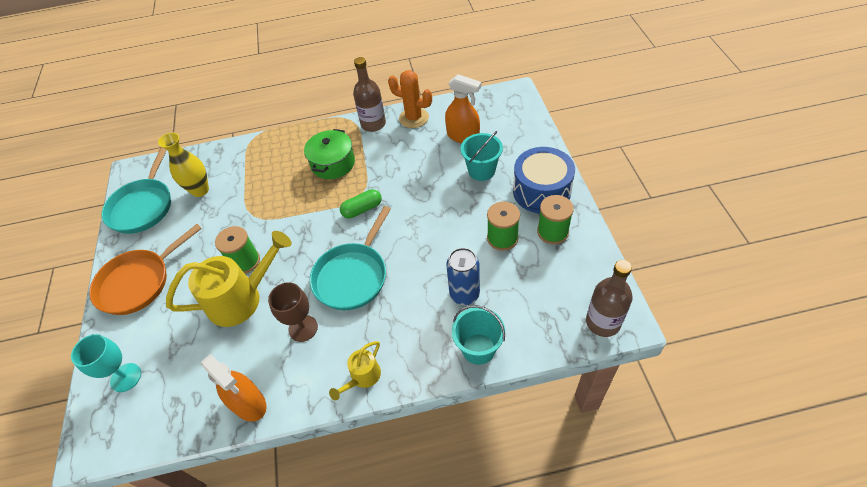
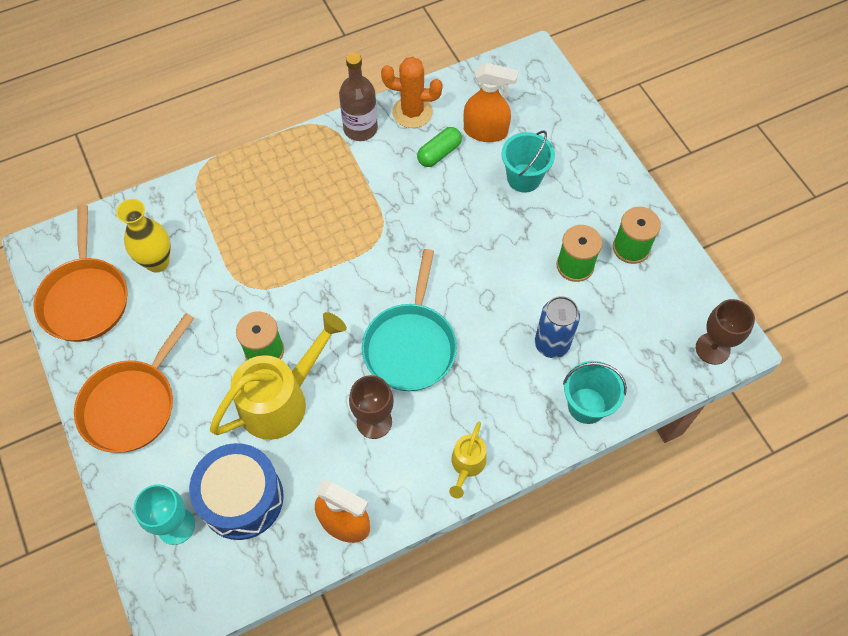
camera: 20 degrees left, 10 degrees up
turquoise pan [102,147,171,234] -> orange pan [34,205,128,342]
green pot [304,129,355,179] -> none
green capsule [340,189,382,218] -> green capsule moved to [417,127,462,167]
blue drum [513,147,575,214] -> blue drum moved to [189,443,284,540]
brown bottle [586,260,633,337] -> brown goblet [696,299,755,365]

